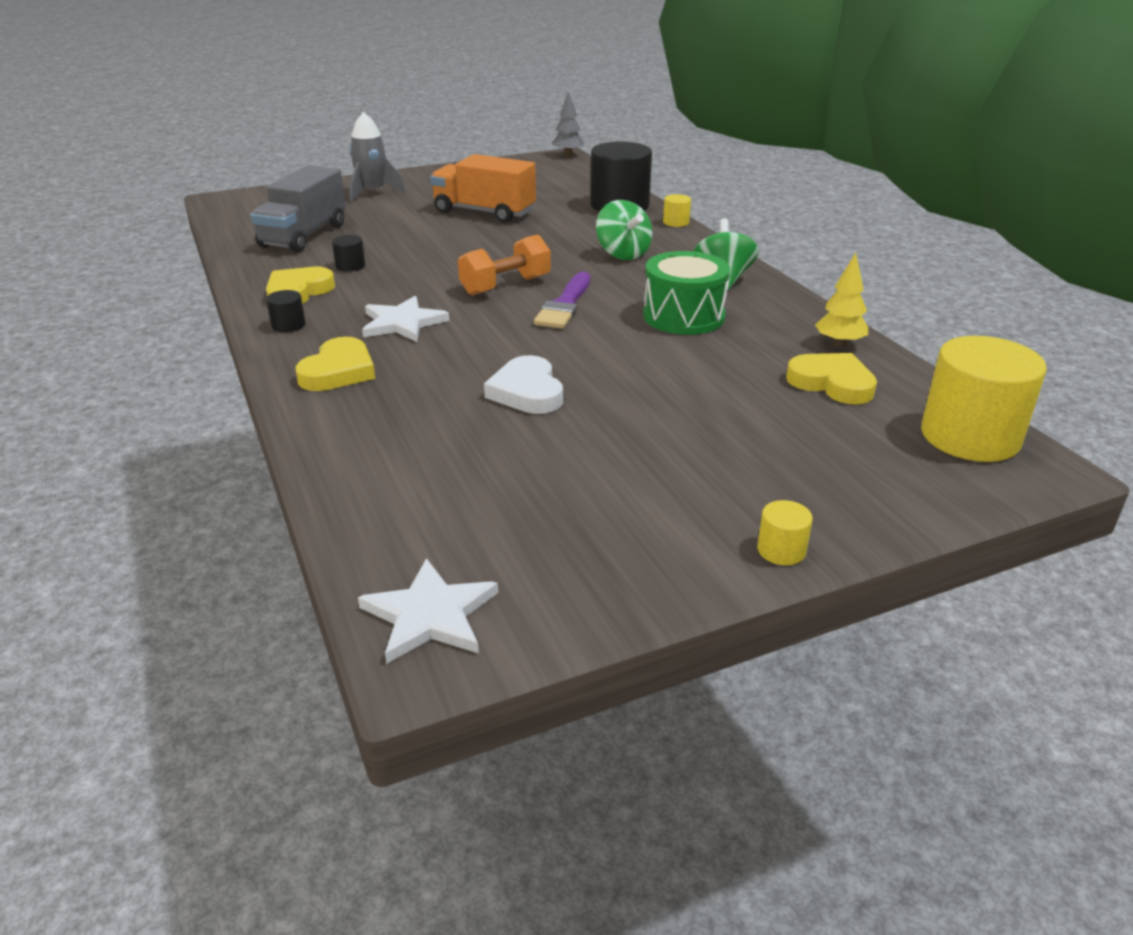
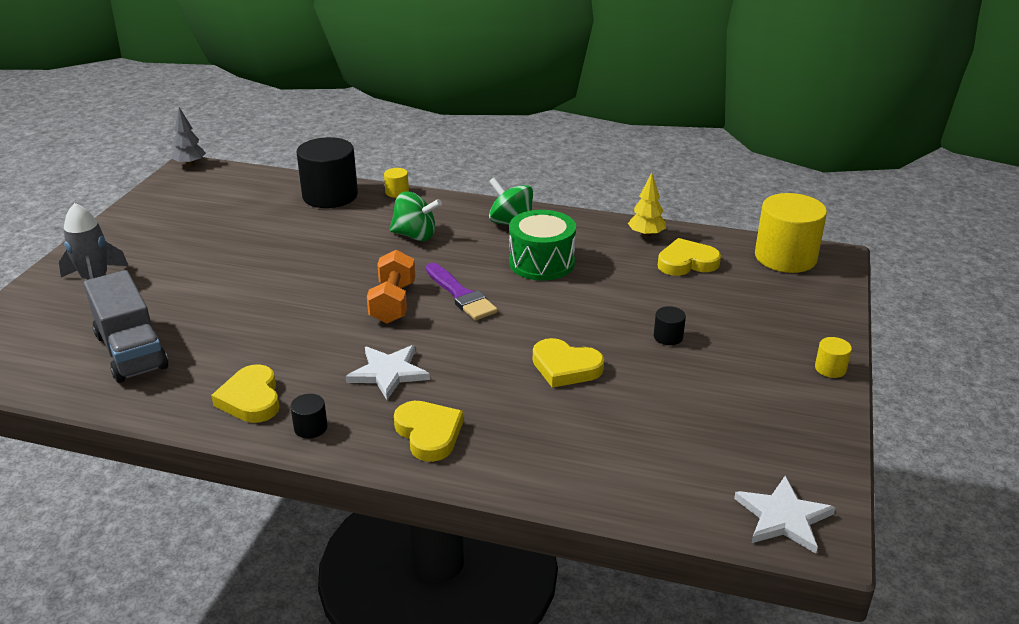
camera: 50 degrees left, 0 degrees up
black cylinder [332,235,365,271] -> black cylinder moved to [654,306,686,345]
orange truck [430,154,536,223] -> none
white heart [484,355,563,414] -> yellow heart [533,338,604,388]

